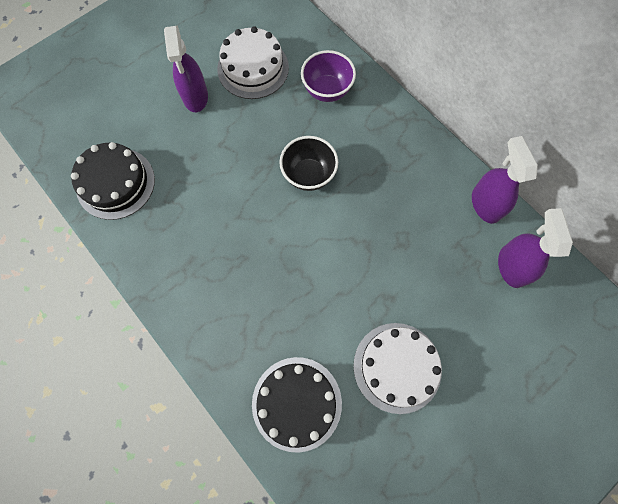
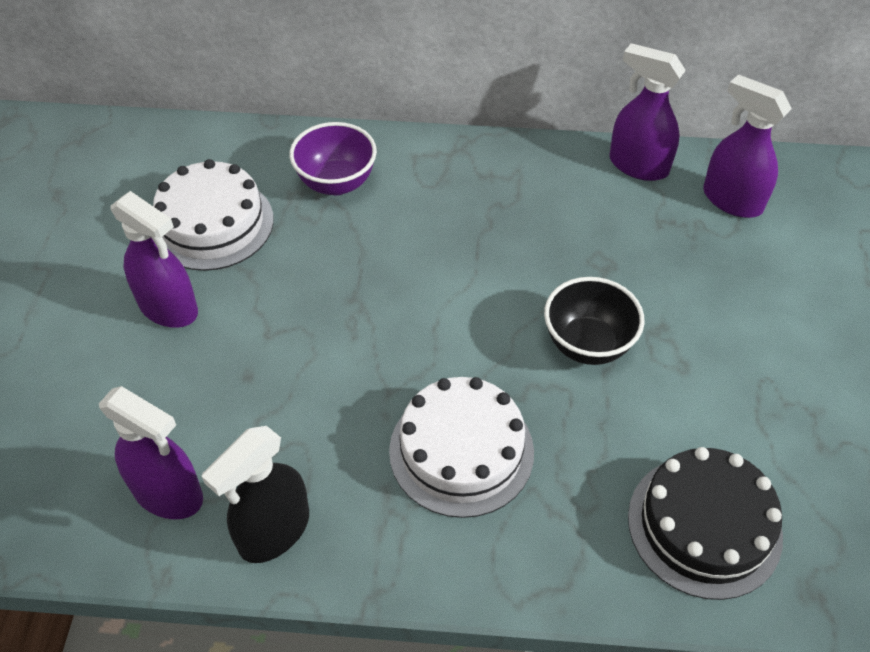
camera: 45 degrees left, 20 degrees down
black cake [71,142,155,220] -> purple spray bottle [99,386,203,519]
black bowl [279,136,338,191] -> black bowl moved to [544,277,645,365]
white cake [353,323,442,414] -> white cake moved to [389,377,534,518]
none -> black spray bottle [202,426,309,563]

